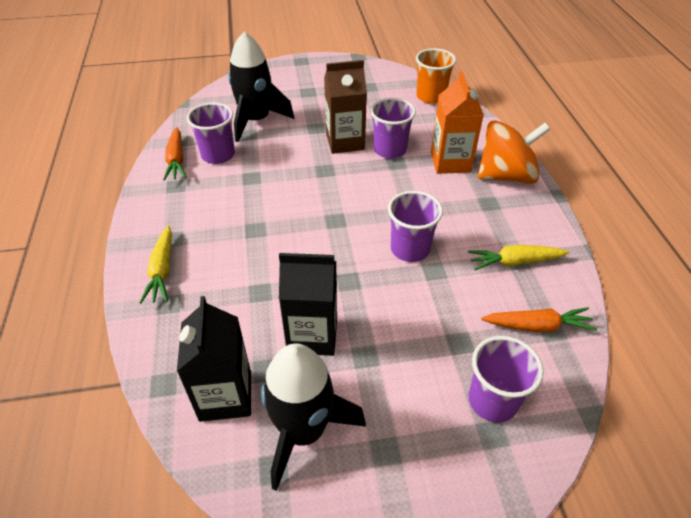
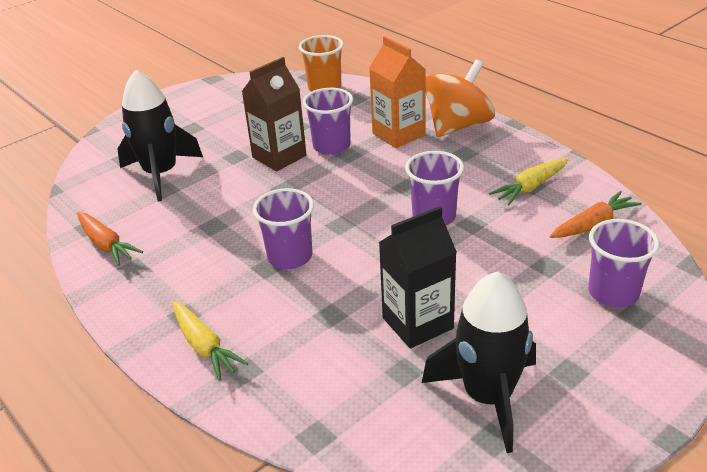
camera: 30 degrees left, 10 degrees down
black carton [177,296,251,422] -> none
purple cup [187,102,235,164] -> purple cup moved to [253,188,314,269]

